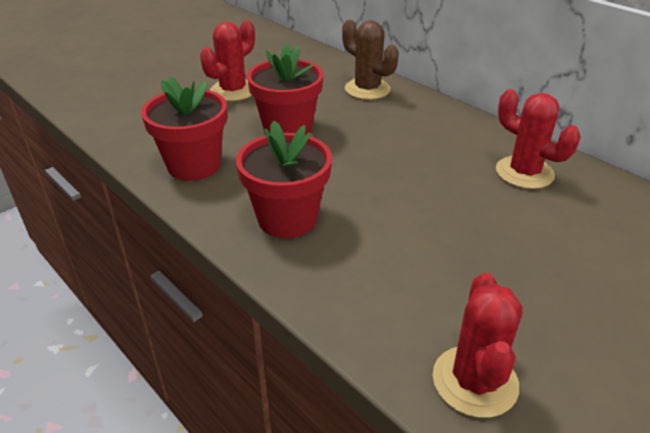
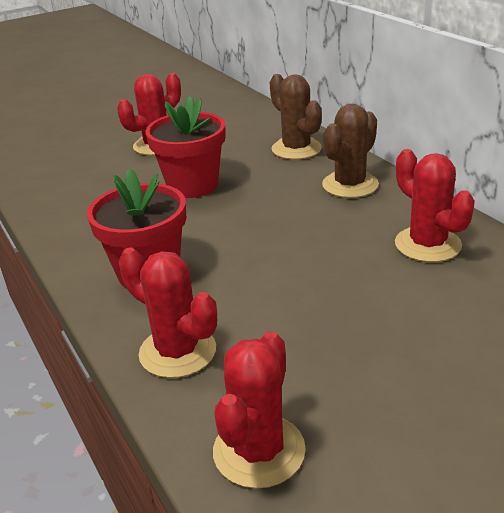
camera: 15 degrees right, 5 degrees down
red flower pot [141,77,227,181] -> none
none -> red cactus [119,248,217,378]
none -> brown cactus [322,104,379,198]

